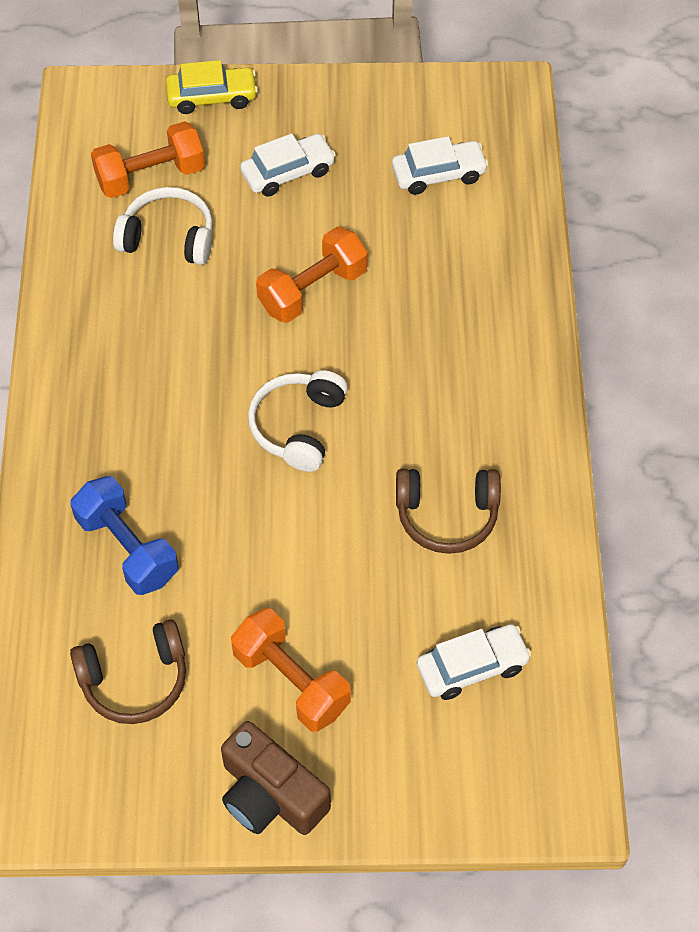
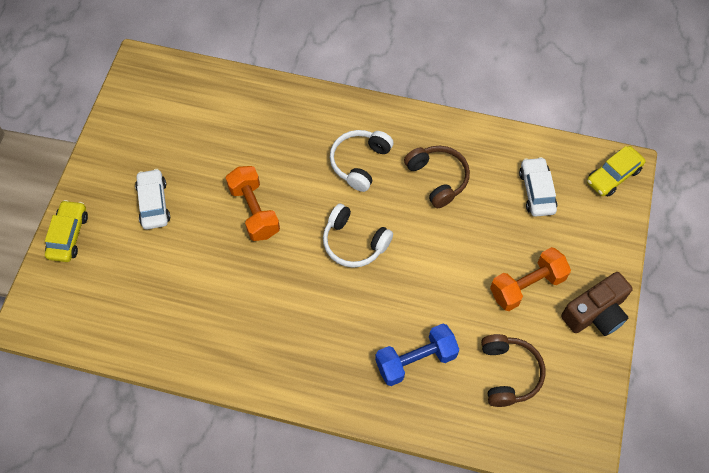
camera: 75 degrees left, 5 degrees up
orange dumbbell [91,121,205,198] -> none
white headphones [113,187,213,265] -> white headphones moved to [330,130,393,192]
white car [392,136,489,195] -> none
brown headphones [396,469,501,554] -> brown headphones turned 45 degrees counterclockwise [404,146,470,208]
none -> yellow car [587,146,646,197]

